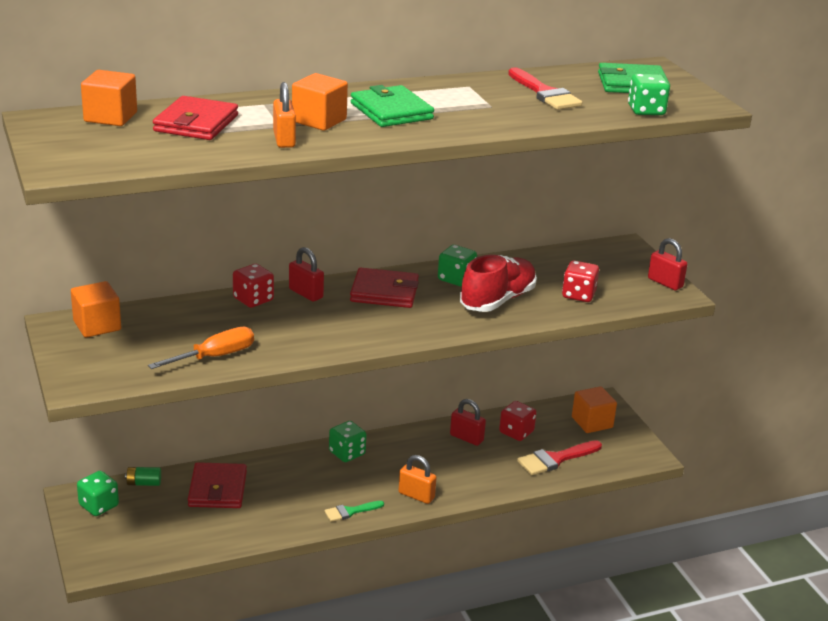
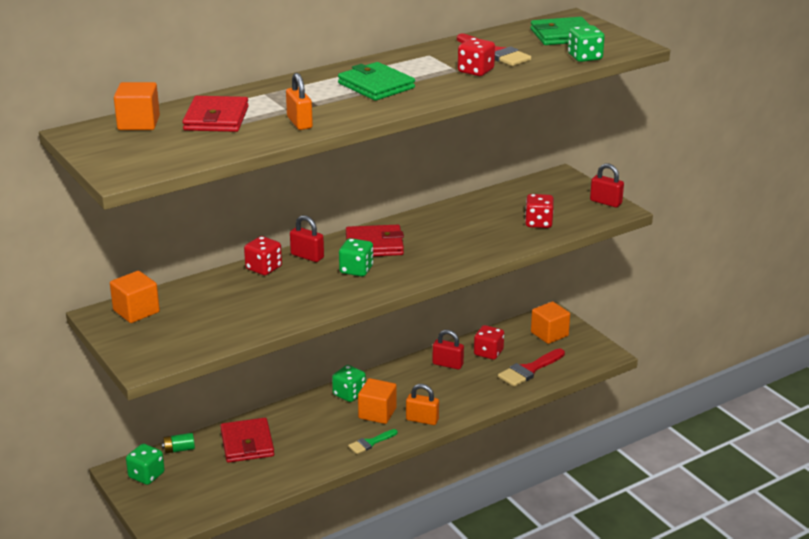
camera: 10 degrees left, 0 degrees up
orange screwdriver [148,327,254,369] -> none
orange cube [292,73,348,131] -> orange cube moved to [358,378,397,424]
green dice [438,245,477,286] -> green dice moved to [339,238,373,277]
red shoe [460,255,537,312] -> none
none -> red dice [458,38,495,76]

